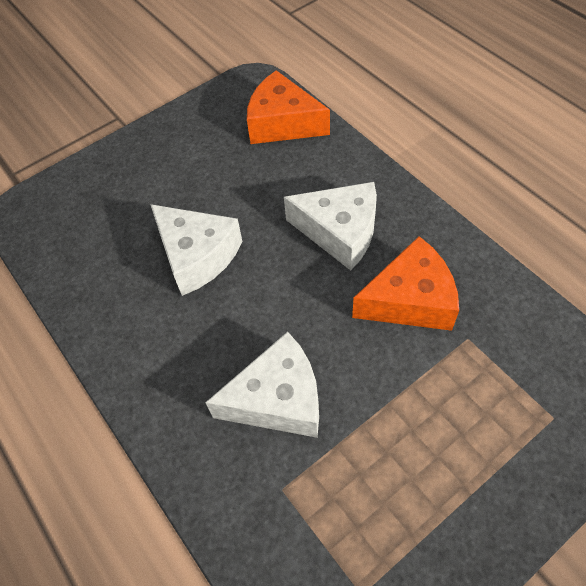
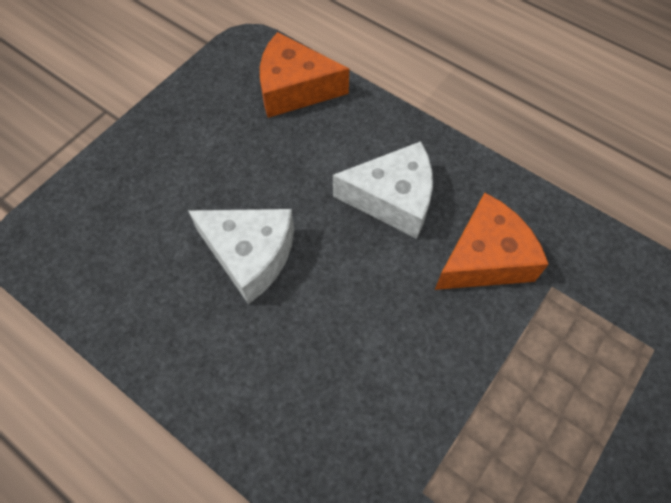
camera: 20 degrees left, 5 degrees up
white cheese [205,332,319,438] -> none

